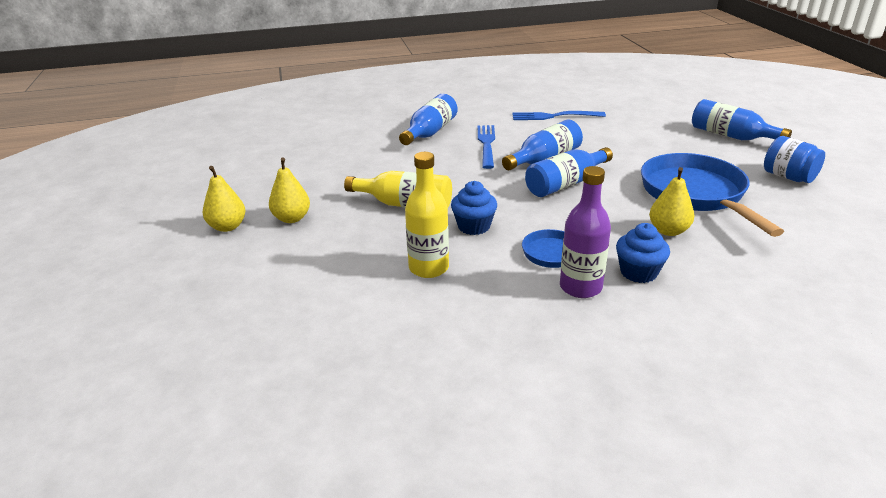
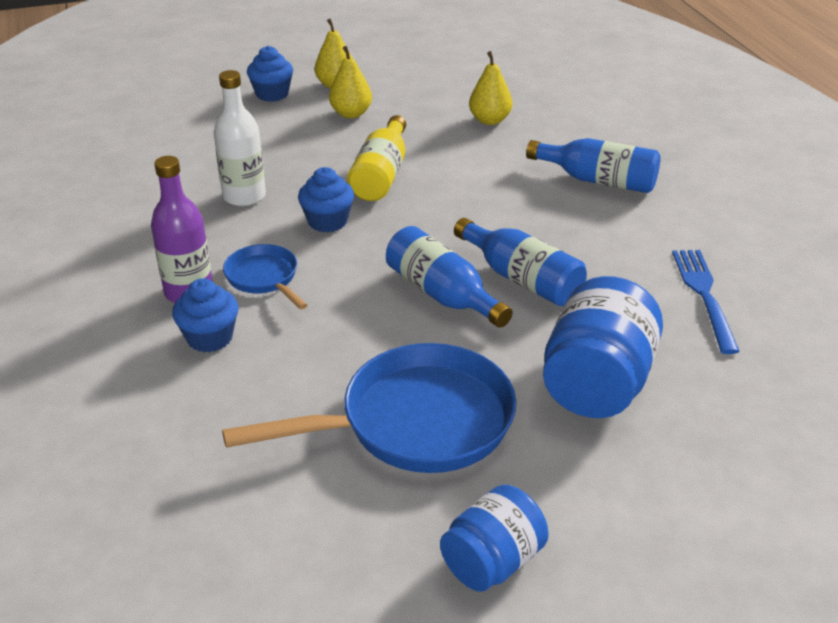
camera: 85 degrees right, 5 degrees up
yellow bottle [405,152,449,278] -> white bottle [214,70,266,206]
blue fork [478,125,495,169] -> none
yellow pear [649,167,695,236] -> yellow pear moved to [469,51,512,125]
blue bottle [692,99,792,140] -> none
none -> blue cupcake [247,46,293,102]
none -> blue jar [543,276,663,418]

